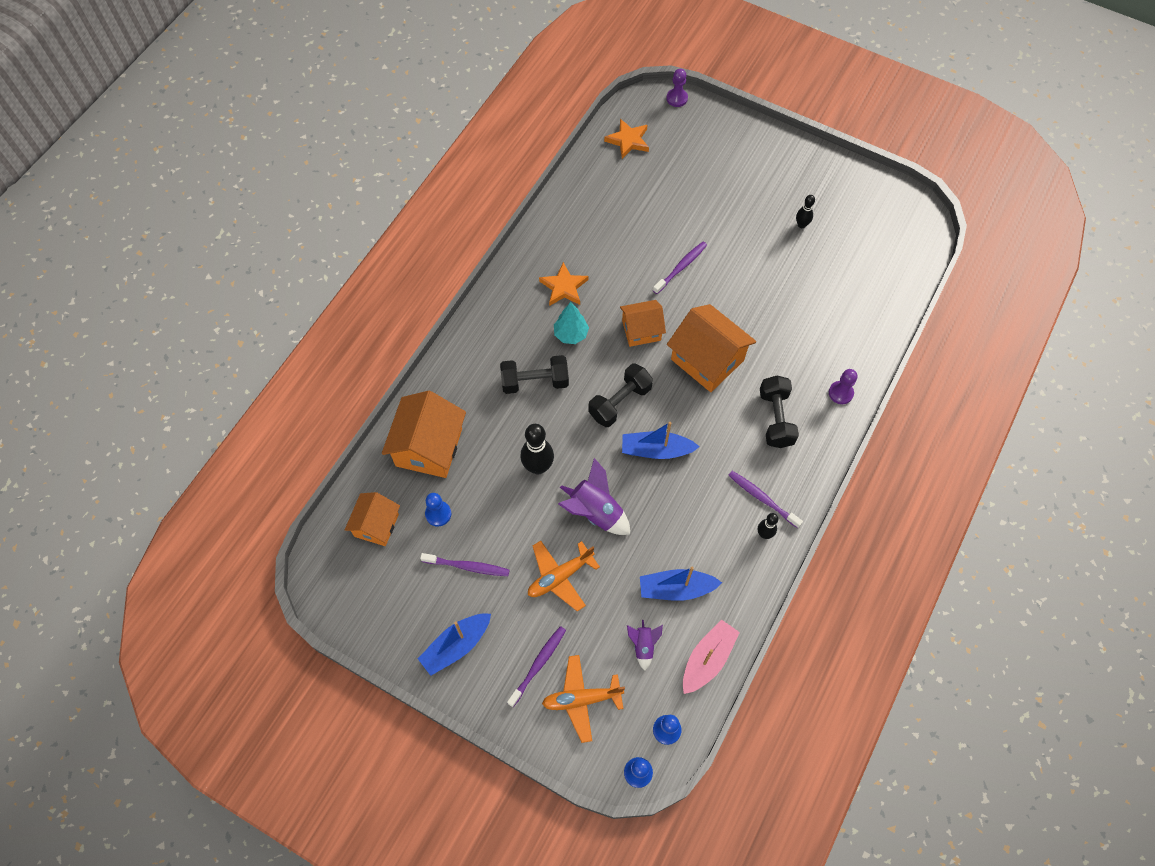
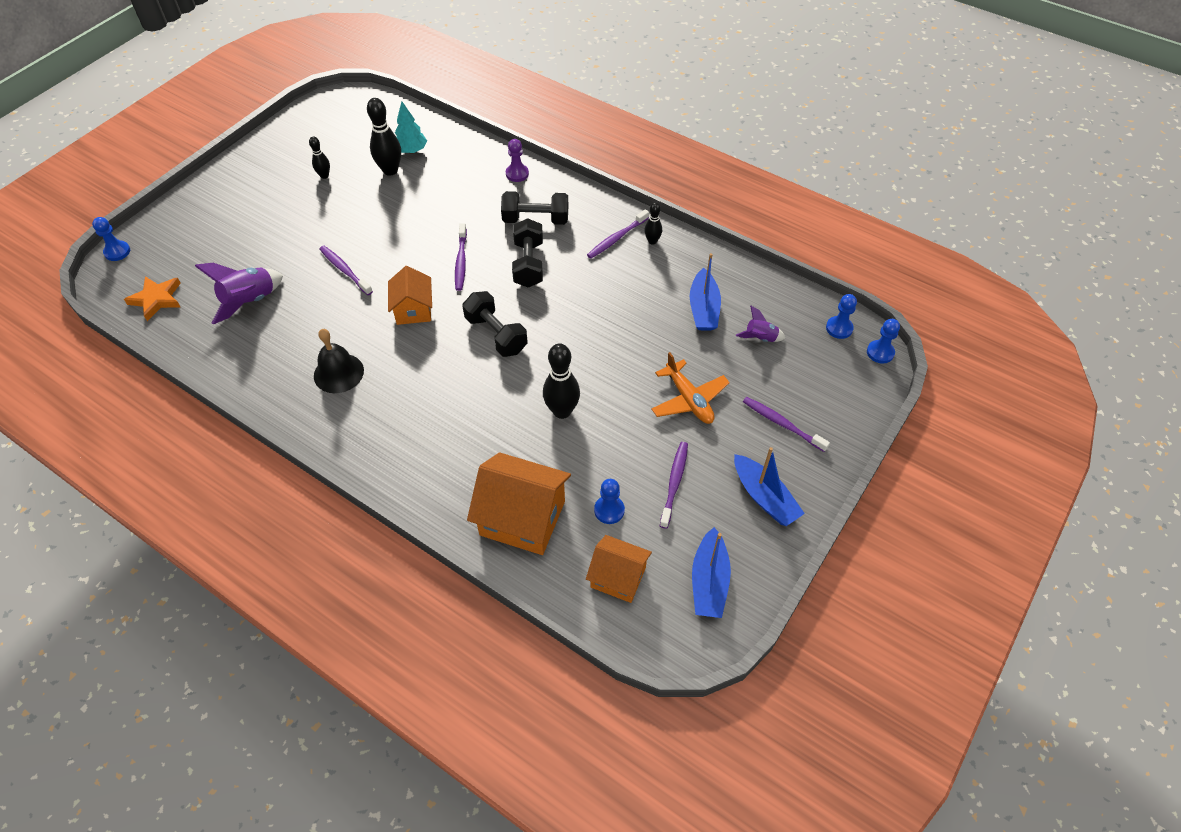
camera: 85 degrees left, 10 degrees down
black dumbbell [500,355,569,394] -> black dumbbell moved to [512,218,543,288]
orange star [539,262,589,306] -> black bell [314,329,364,393]
orange plane [542,655,625,743] -> none
turquoise tree [554,302,589,344] -> turquoise tree moved to [395,101,427,154]
purple rocket [558,458,630,535] -> purple rocket moved to [195,263,283,324]
blue boat [622,422,700,459] -> blue boat moved to [692,527,731,618]
purple pawn [666,69,688,107] -> blue pawn [92,217,130,261]
orange house [667,304,757,392] -> purple toothbrush [455,223,467,291]
pink boat [683,619,740,694] -> none
none -> black bowling pin [367,98,401,176]

